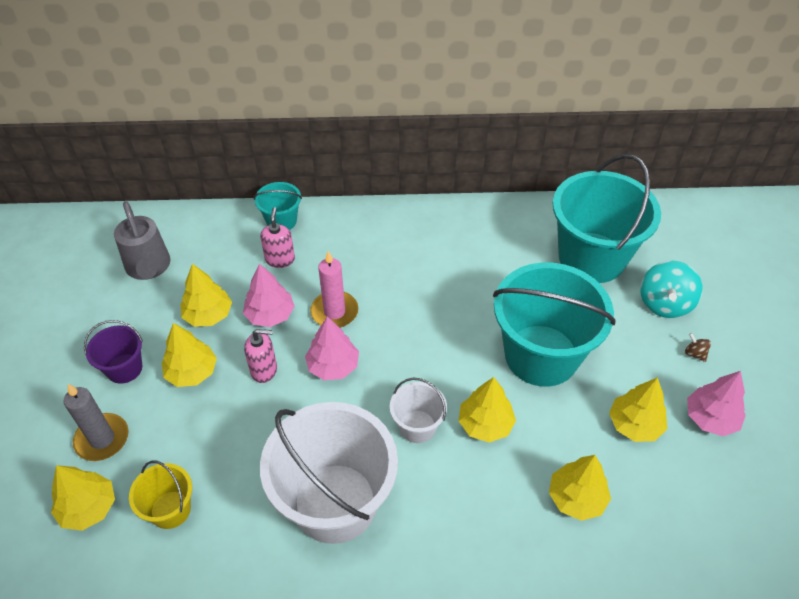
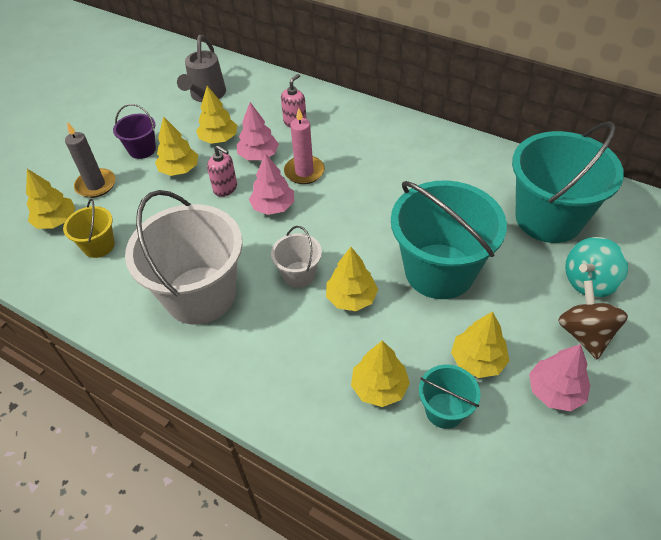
camera: 35 degrees right, 0 degrees up
turquoise bucket [254,182,302,230] -> turquoise bucket moved to [419,365,481,429]
brown spinning top [685,333,711,362] -> brown spinning top [558,280,628,359], size x2.29

